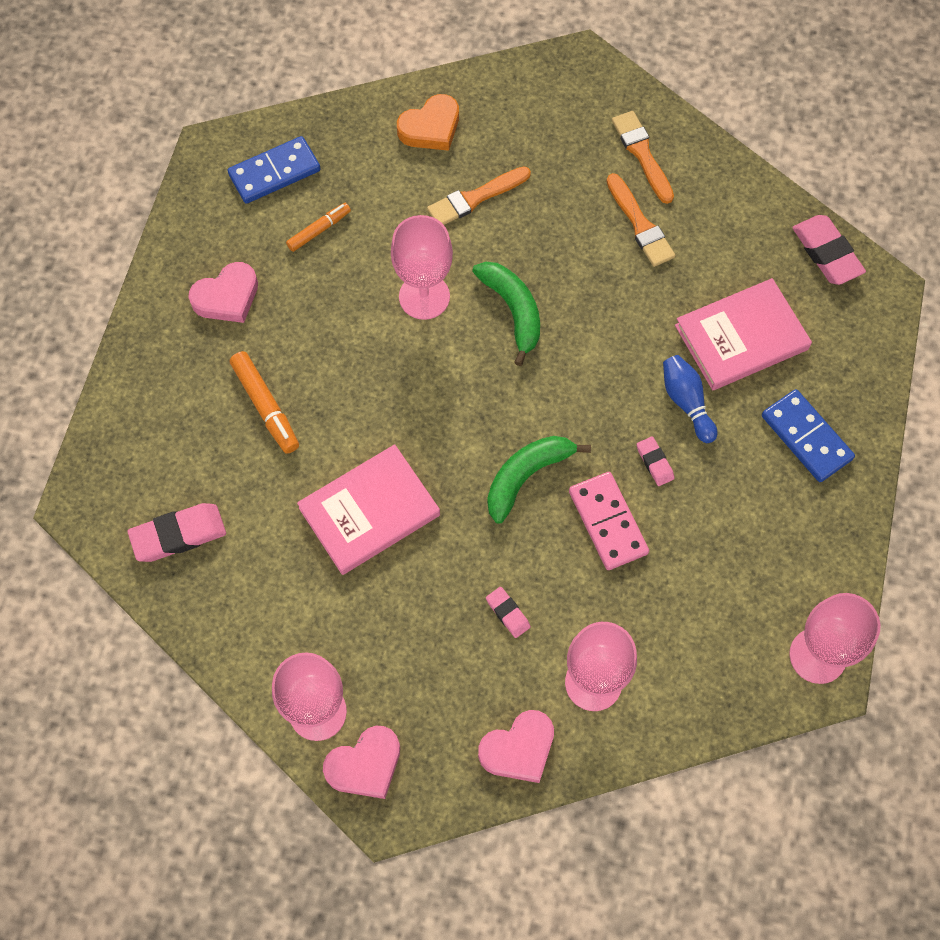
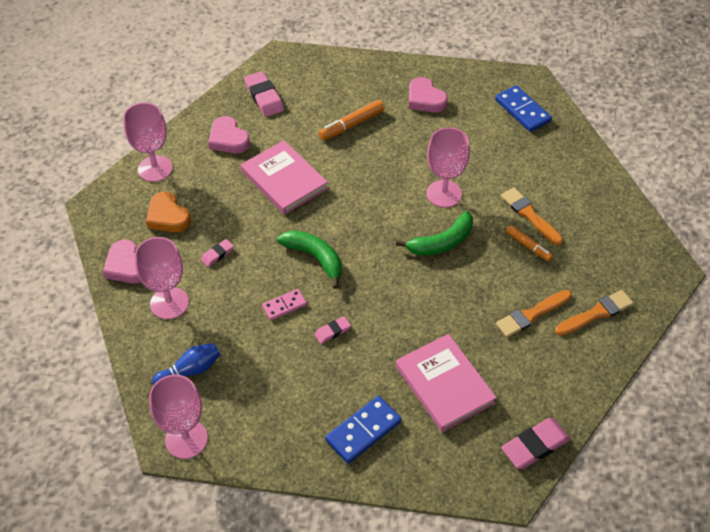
camera: 85 degrees right, 15 degrees down
orange marker [286,203,351,252] -> orange marker moved to [506,225,553,262]
pink heart [323,726,400,799] -> pink heart moved to [208,116,250,153]
orange heart [397,94,459,151] -> orange heart moved to [146,192,191,232]
pink domino [569,472,649,570] -> pink domino [262,289,307,320], size x0.62
blue bowling pin [663,355,717,443] -> blue bowling pin moved to [152,343,220,385]

